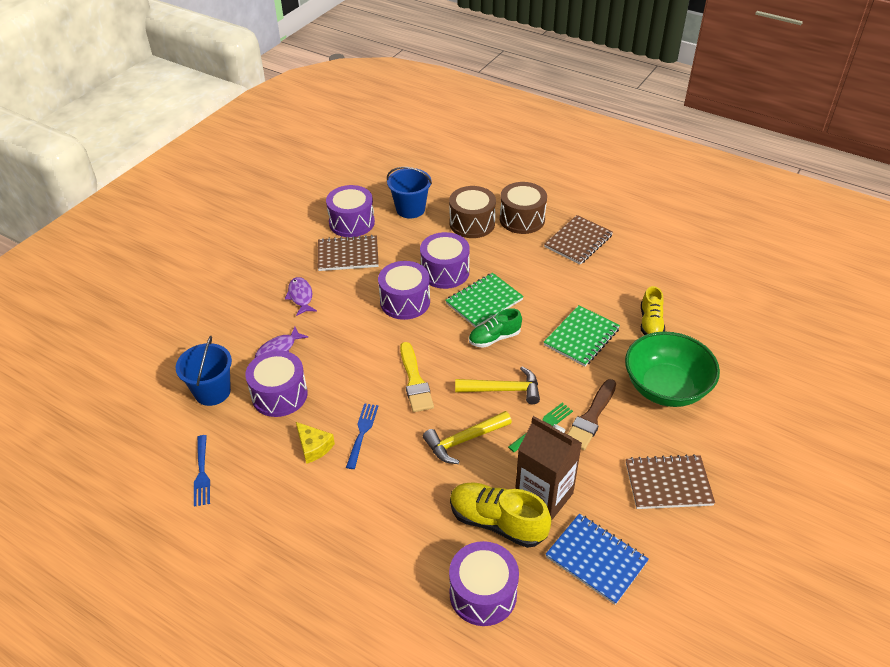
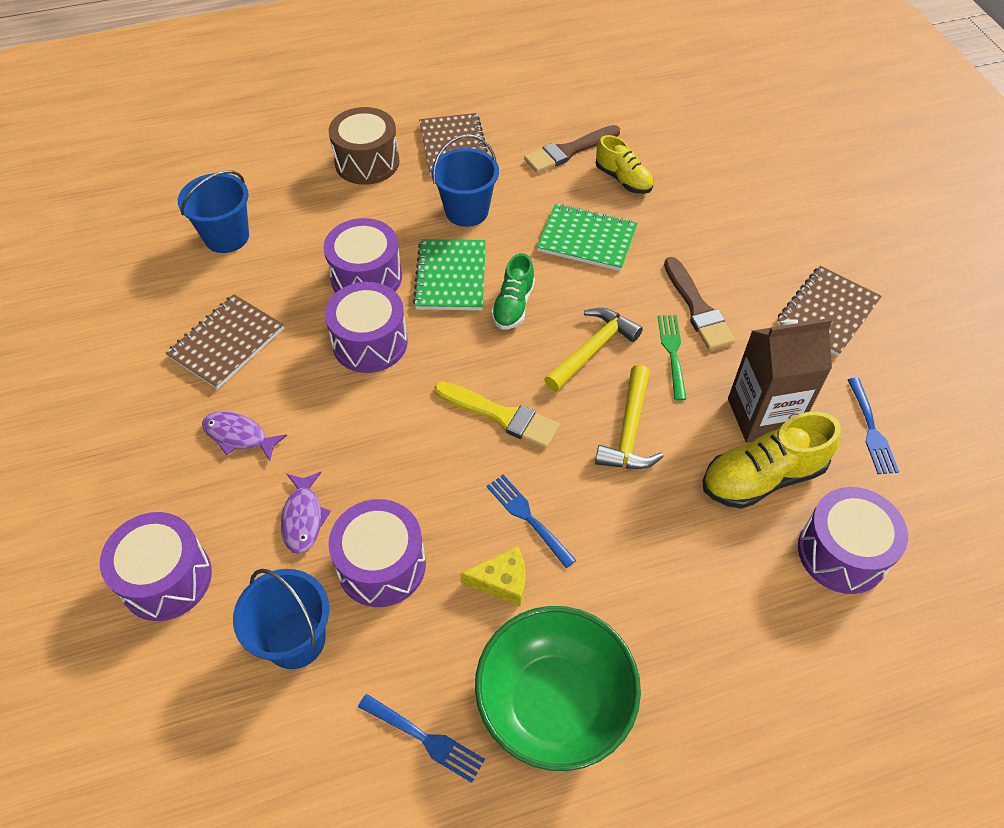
camera: 50 degrees left, 10 degrees up
purple drum [326,185,375,237] -> purple drum moved to [100,512,212,621]
brown drum [449,186,496,238] -> none
green notebook [544,305,620,367] -> green notebook turned 60 degrees counterclockwise [537,204,638,271]
blue notebook [545,514,649,605] -> blue fork [848,378,899,474]
green bowl [625,332,720,407] -> green bowl moved to [475,606,641,771]
none -> blue bucket [431,134,499,227]
none -> brown brush [524,125,620,173]

